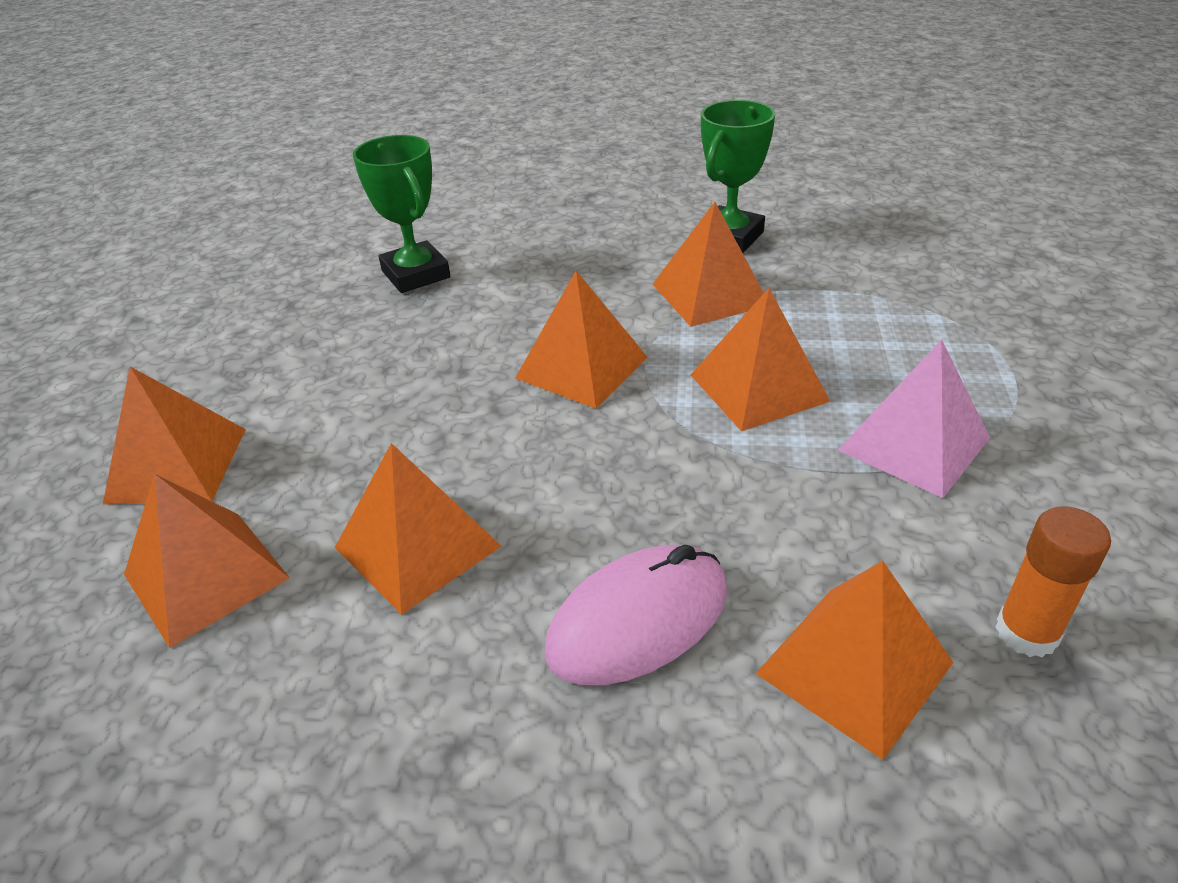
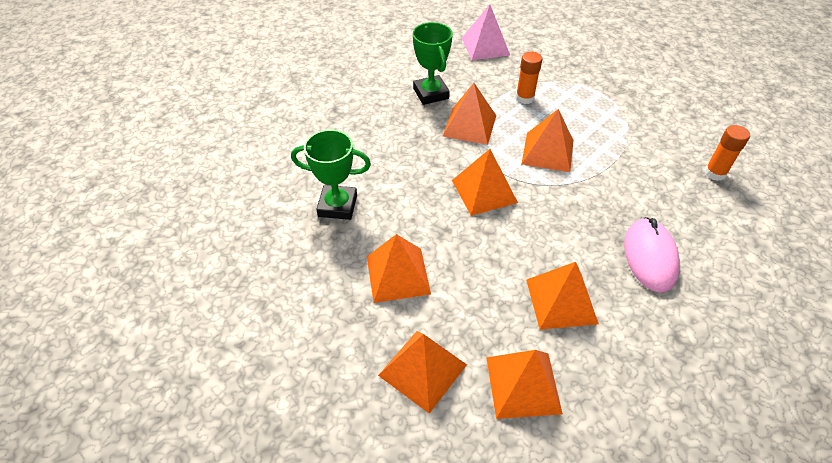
camera: 55 degrees left, 10 degrees up
orange pyramid [755,561,954,760] -> orange pyramid moved to [367,234,431,303]
pink pyramid [838,339,990,498] -> pink pyramid moved to [462,5,510,60]
none -> orange glue stick [516,51,542,104]

